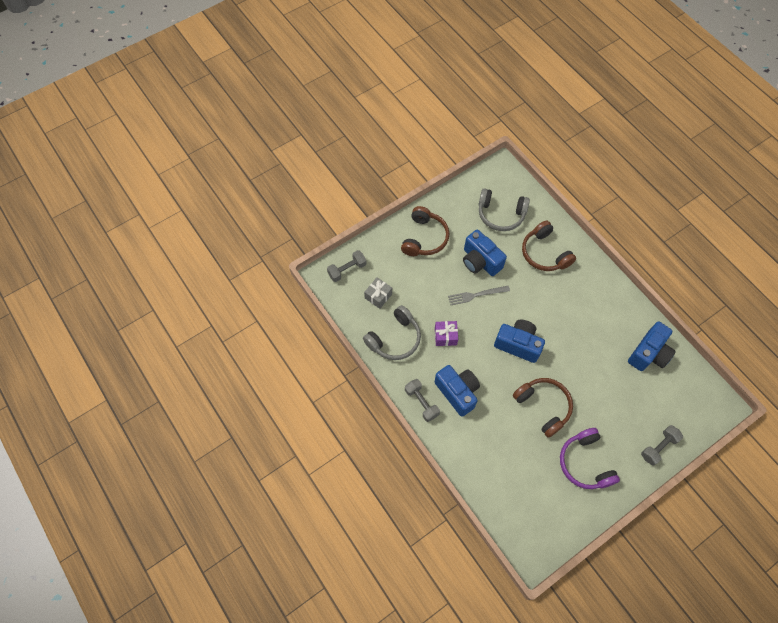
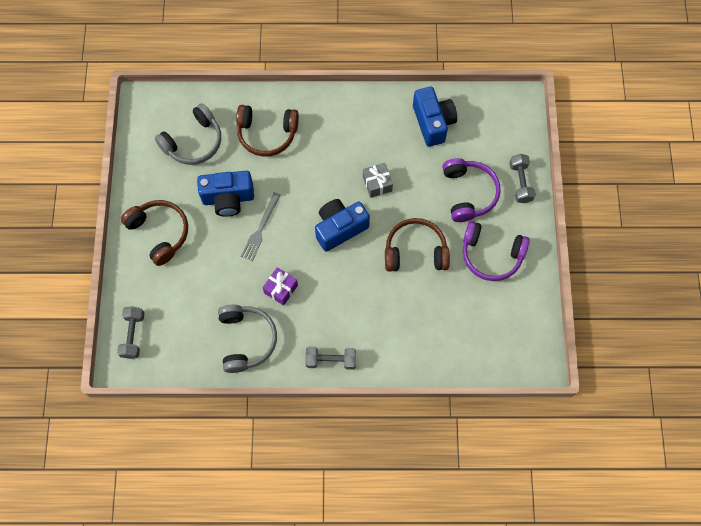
camera: 55 degrees left, 5 degrees up
grey gift [364,277,392,309] -> grey gift moved to [363,163,393,198]
blue camera [435,365,480,417] -> none
none -> purple headphones [442,158,501,222]

